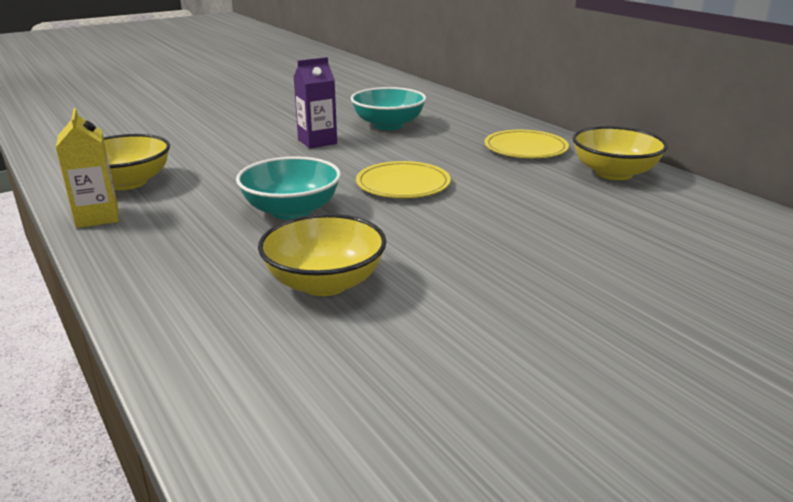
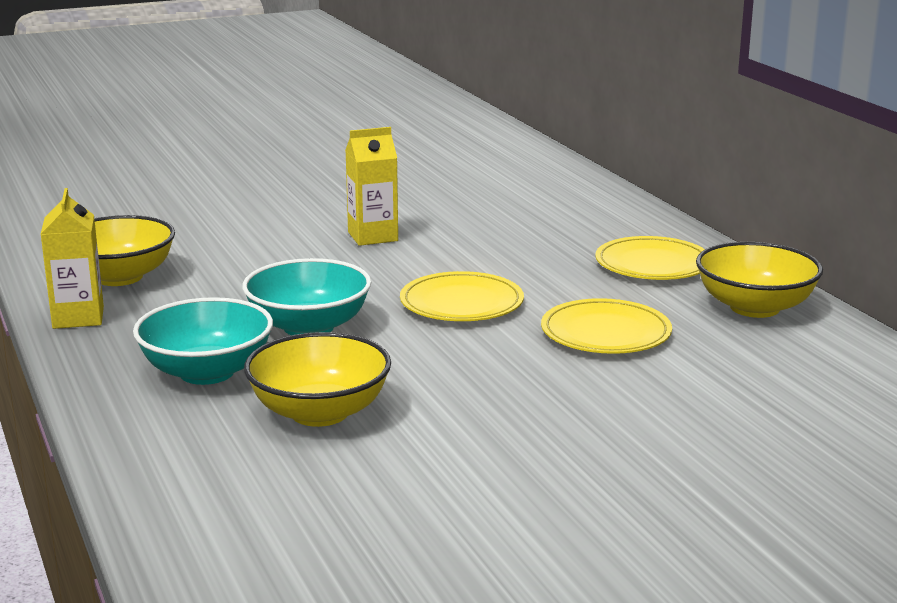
camera: 10 degrees right, 5 degrees down
purple carton [294,57,337,149] -> yellow carton [345,127,398,246]
turquoise bowl [351,87,426,130] -> turquoise bowl moved to [133,297,273,385]
none -> yellow plate [541,298,672,354]

